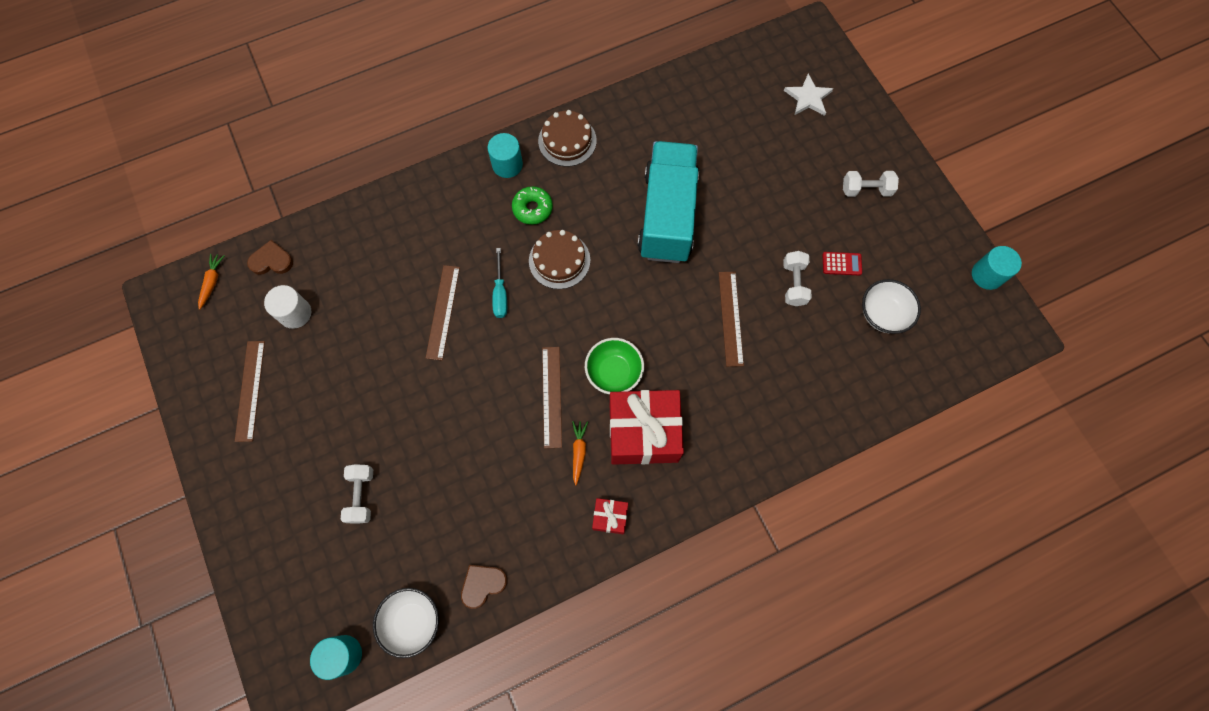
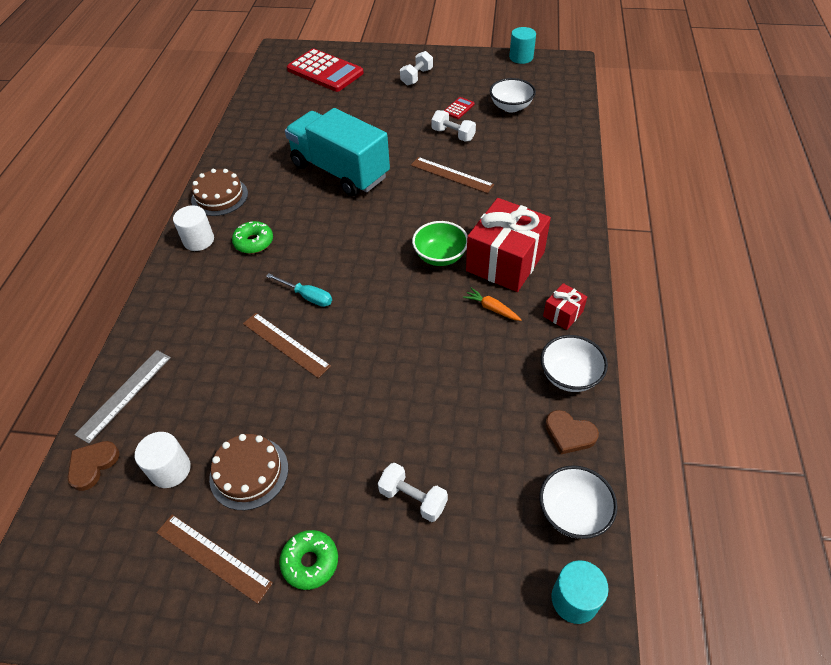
camera: 55 degrees left, 20 degrees down
orange carrot [198,254,224,310] -> none
brown heart [461,565,507,609] -> brown heart turned 60 degrees counterclockwise [545,410,599,455]
turquoise cylinder [487,133,523,178] -> white cylinder [173,205,214,251]
brown cake [529,230,590,289] -> brown cake moved to [209,434,288,510]
brown ruler [542,347,562,449] -> none
white star [784,74,834,116] -> red calculator [287,49,364,92]
none -> grey ruler [74,350,171,444]
none -> green donut [279,530,338,590]
none -> white bowl [540,335,608,392]

